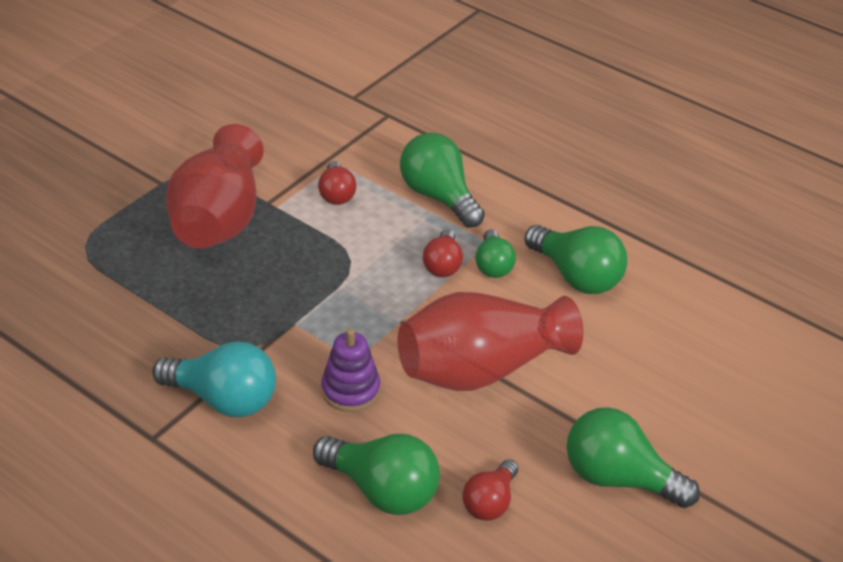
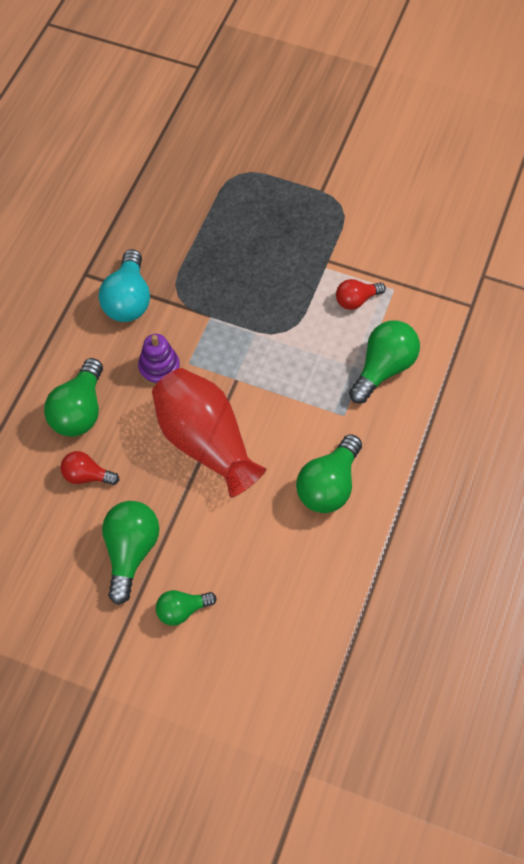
camera: 75 degrees right, 20 degrees up
red vase [165,124,264,248] -> none
red light bulb [423,229,463,277] -> none
green light bulb [475,229,516,278] -> green light bulb moved to [156,590,217,626]

